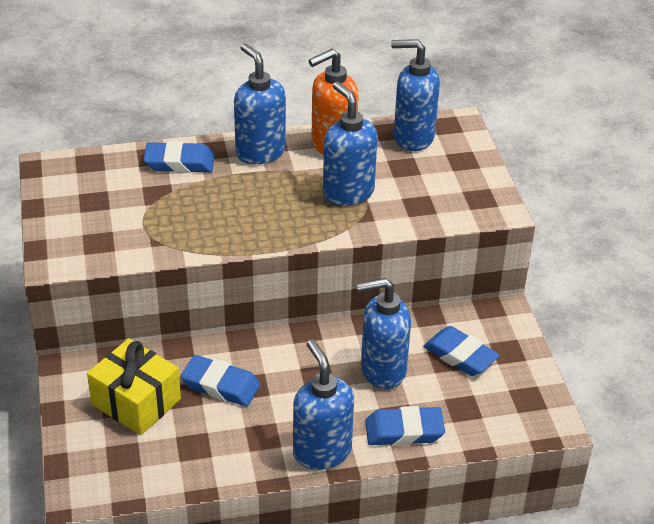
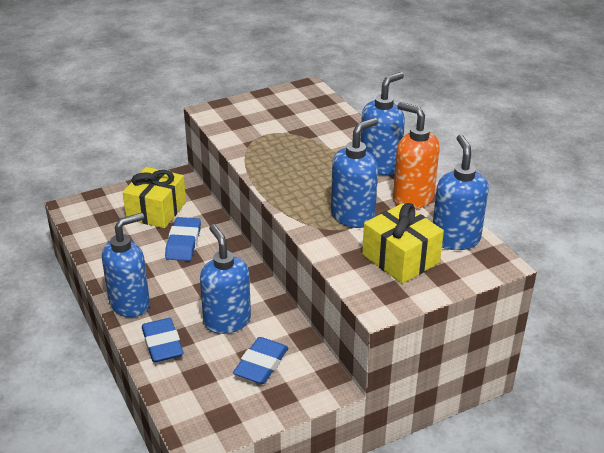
camera: 75 degrees right, 5 degrees down
blue eraser [143,141,215,173] -> none
none -> yellow gift [362,203,444,284]

